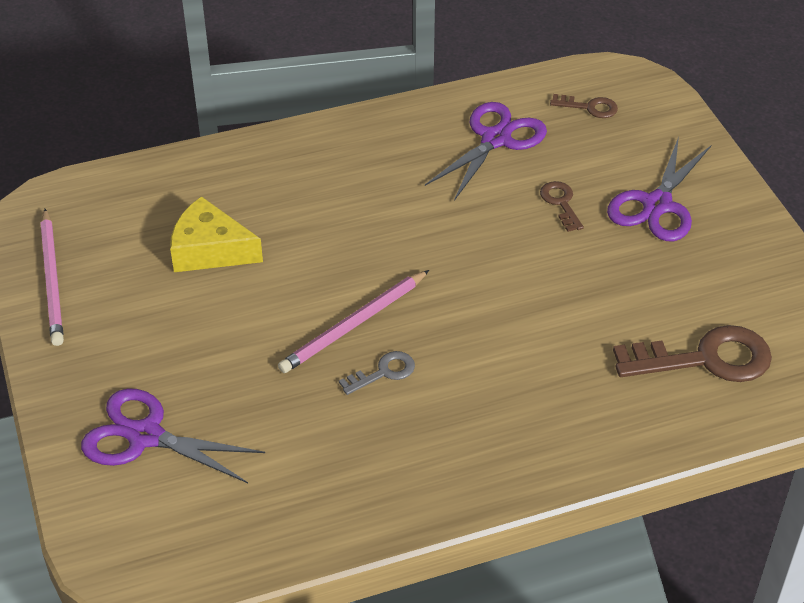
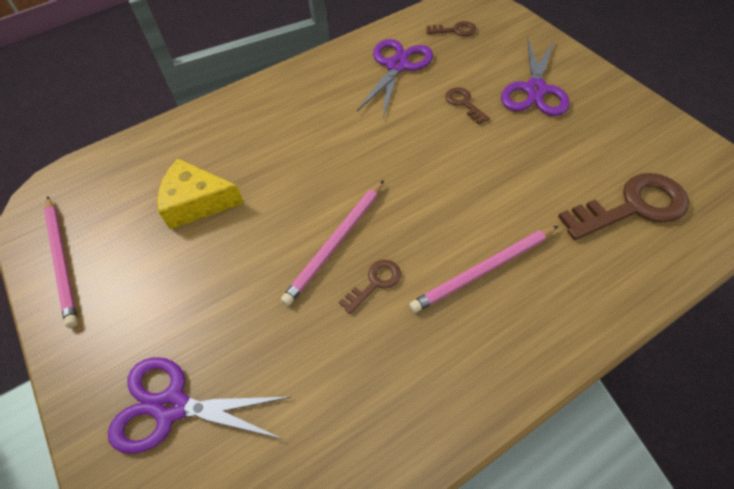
camera: 10 degrees left, 10 degrees up
grey key [339,351,415,395] -> brown key [339,260,401,314]
none -> pink pencil [409,226,558,313]

